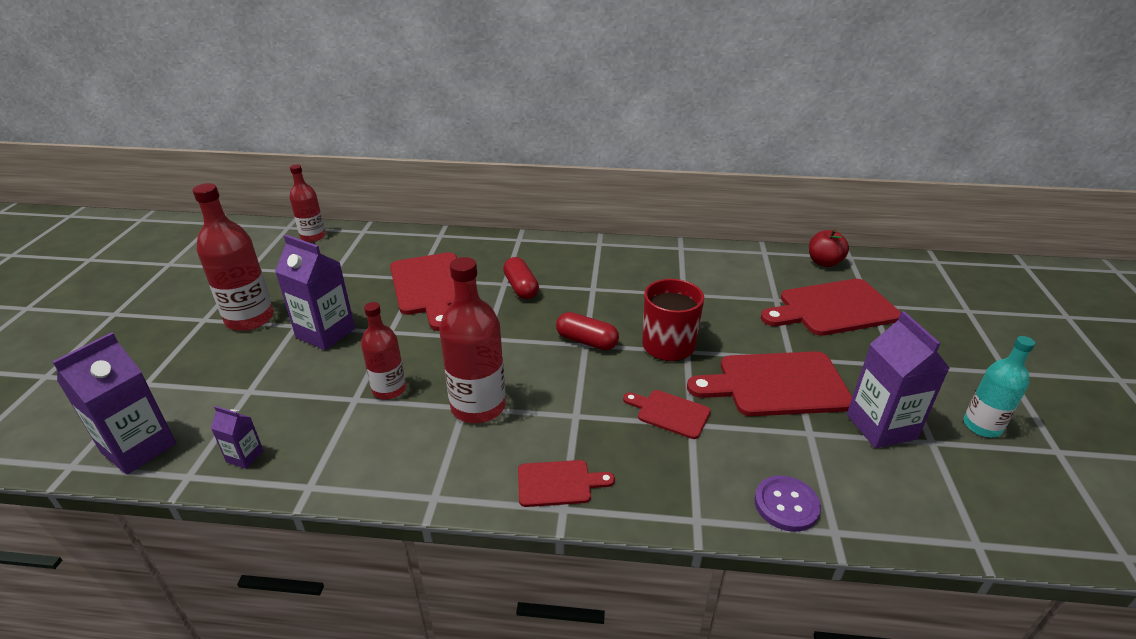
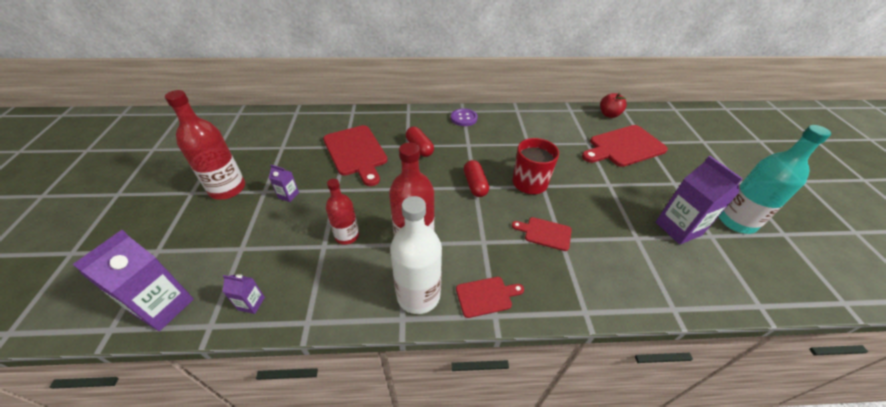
camera: 10 degrees left, 10 degrees up
purple carton [275,235,355,350] -> purple carton [269,165,299,202], size x0.49
red bottle [289,164,326,242] -> none
red capsule [556,312,619,350] -> red capsule turned 60 degrees clockwise [464,160,489,197]
red cutting board [687,351,852,416] -> none
purple button [755,476,821,532] -> purple button moved to [451,108,478,126]
turquoise bottle [963,336,1035,437] -> turquoise bottle [719,125,831,234], size x1.59
none -> white bottle [390,196,442,314]

